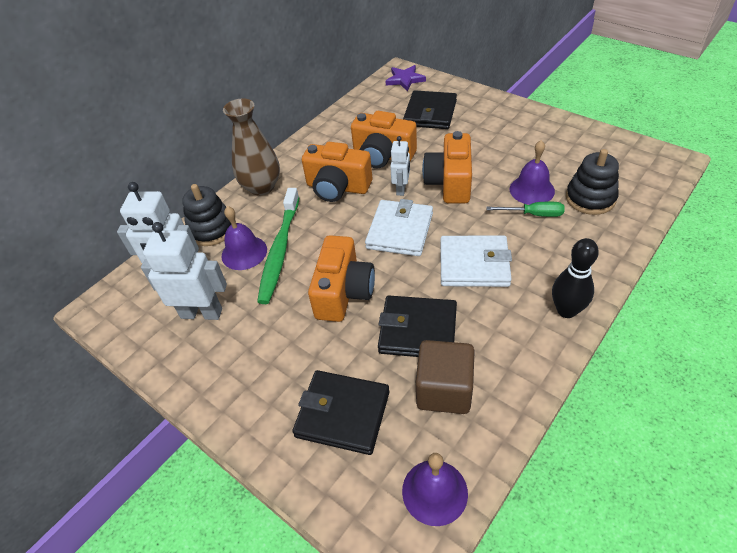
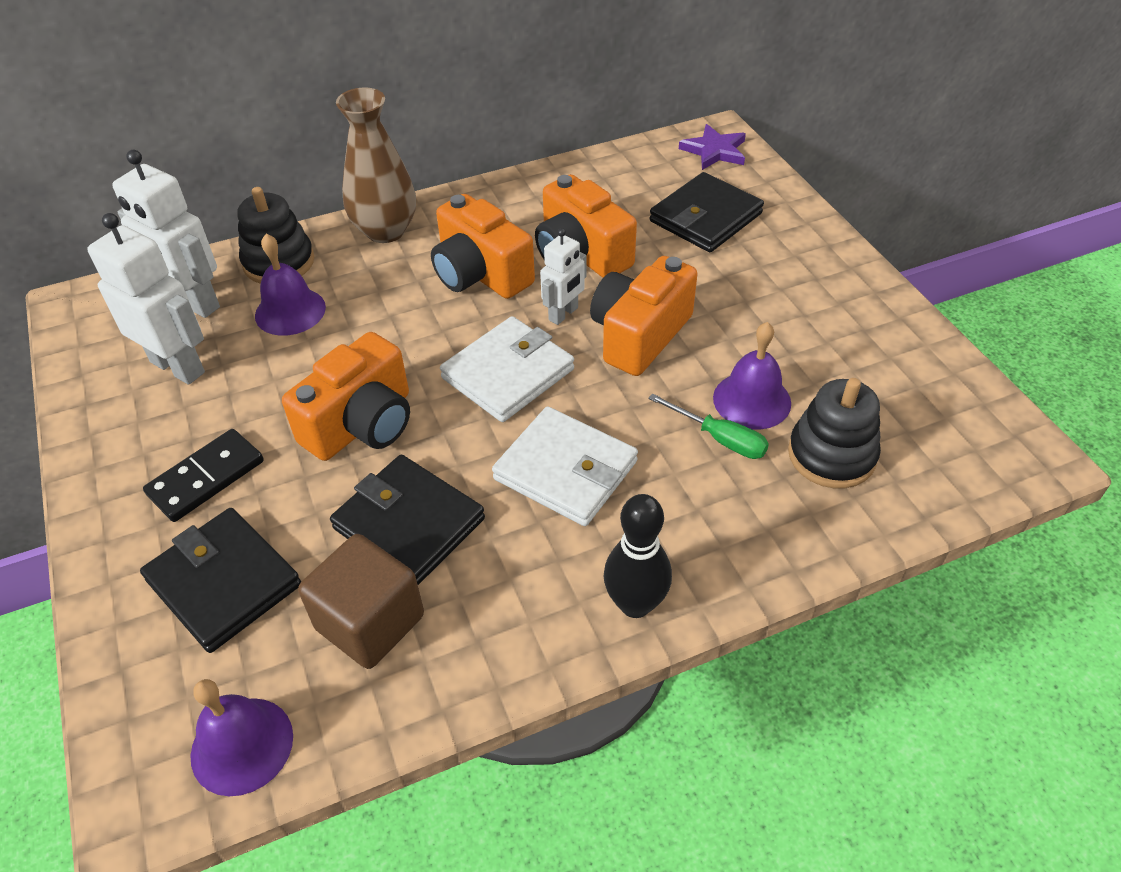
camera: 25 degrees right, 0 degrees up
green toothbrush [257,188,300,304] -> none
none -> black domino [143,429,264,522]

